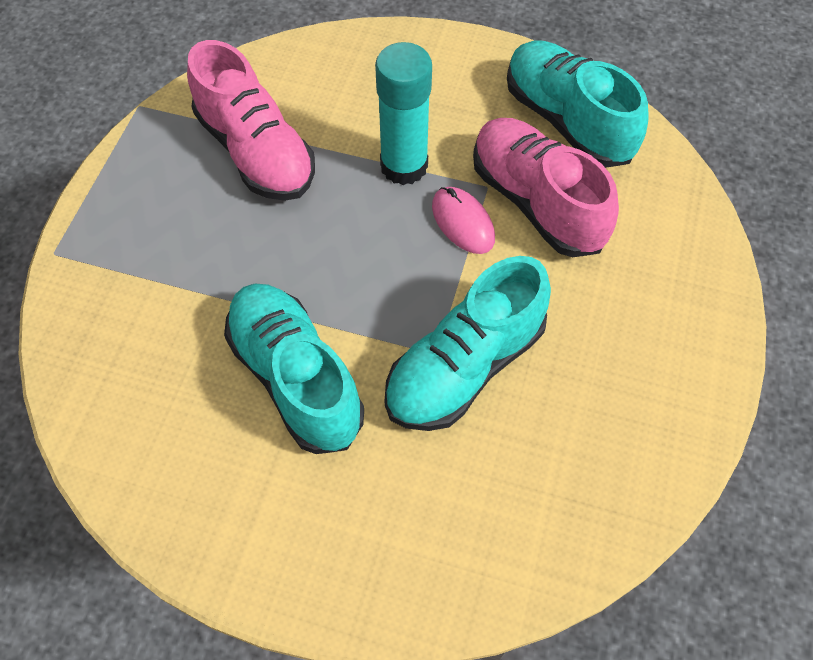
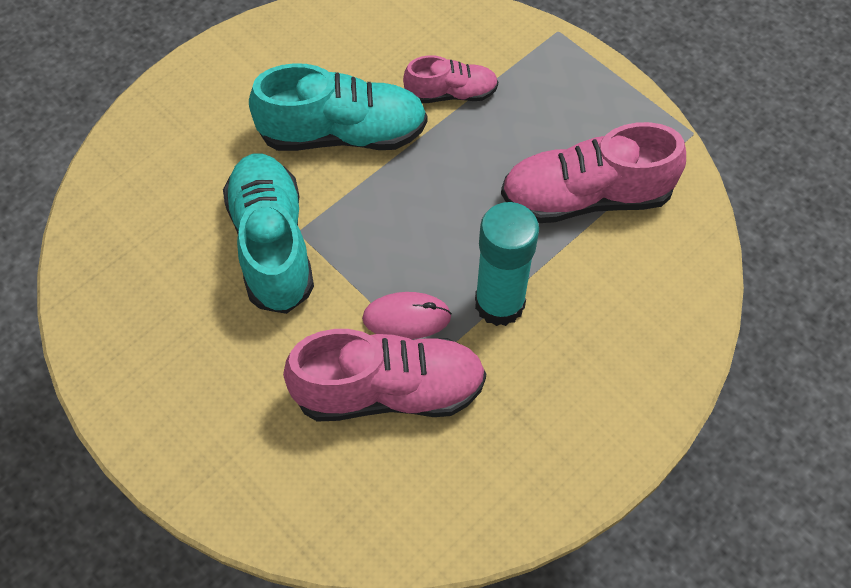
camera: 120 degrees right, 0 degrees up
turquoise shoe [507,40,649,168] -> none
none -> pink shoe [403,55,498,103]

